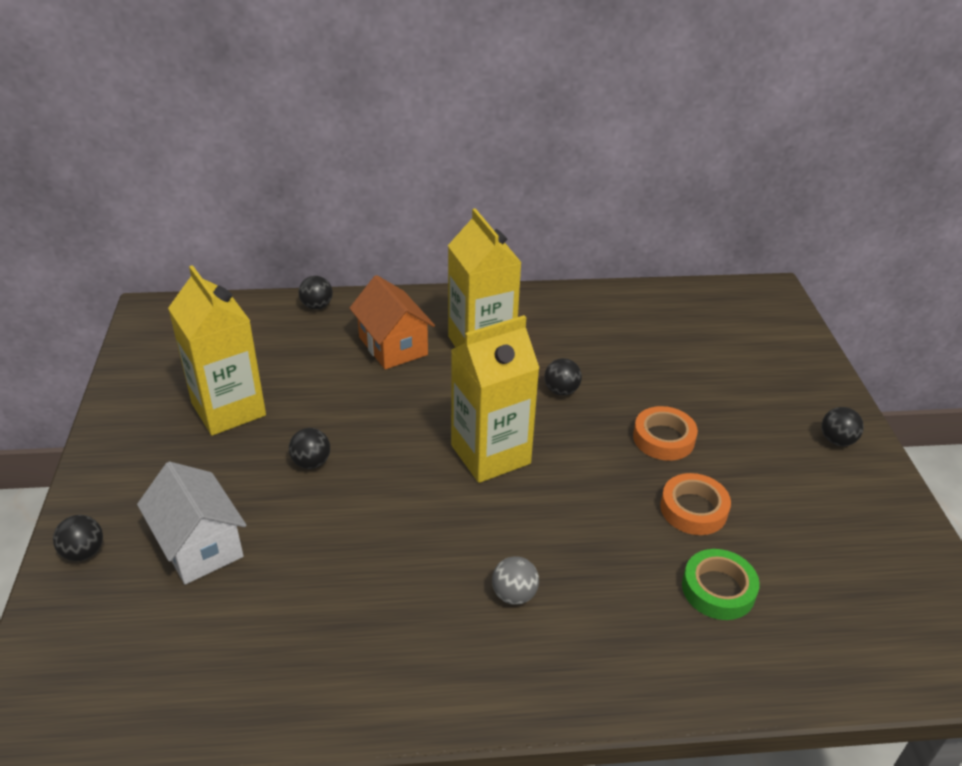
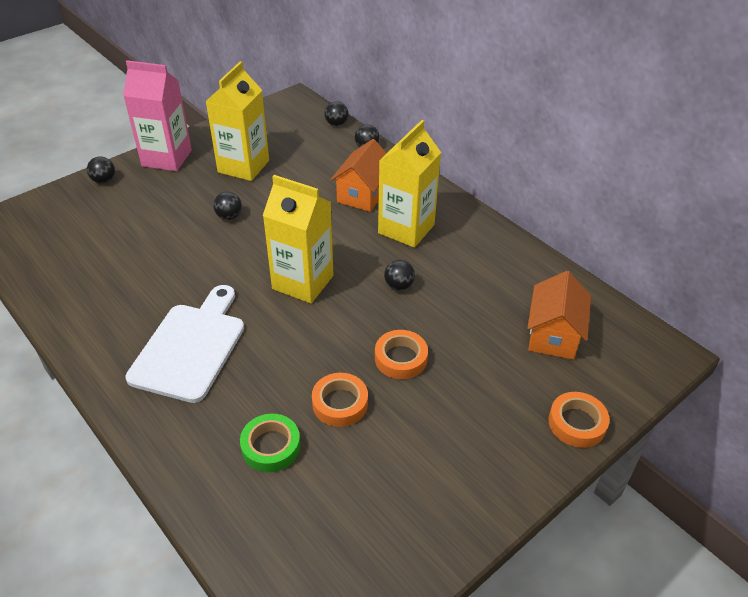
camera: 55 degrees right, 5 degrees up
white house [137,462,247,585] -> none
grey ball [492,556,539,605] -> white cutting board [125,285,244,403]
black ball [821,407,864,446] -> black ball moved to [324,101,348,126]
none -> pink carton [123,60,192,171]
none -> orange house [527,271,591,360]
none -> orange tape [548,392,610,448]

